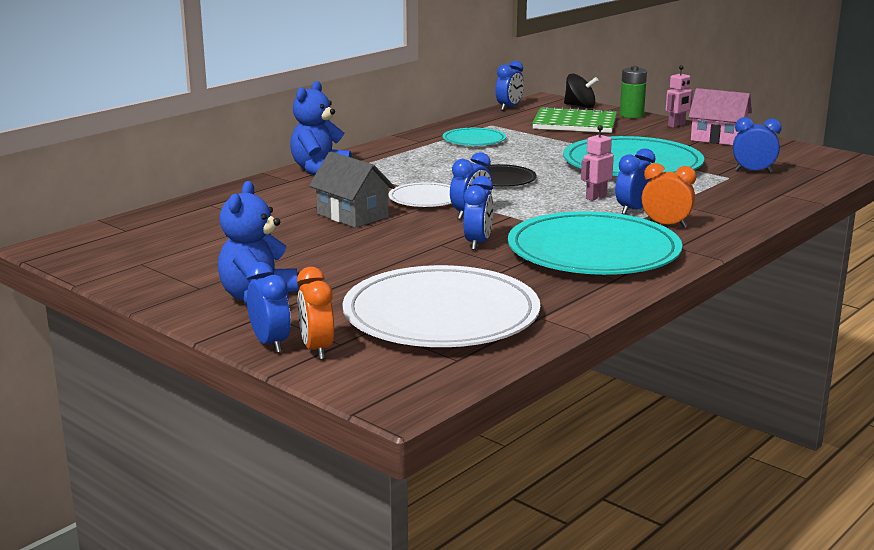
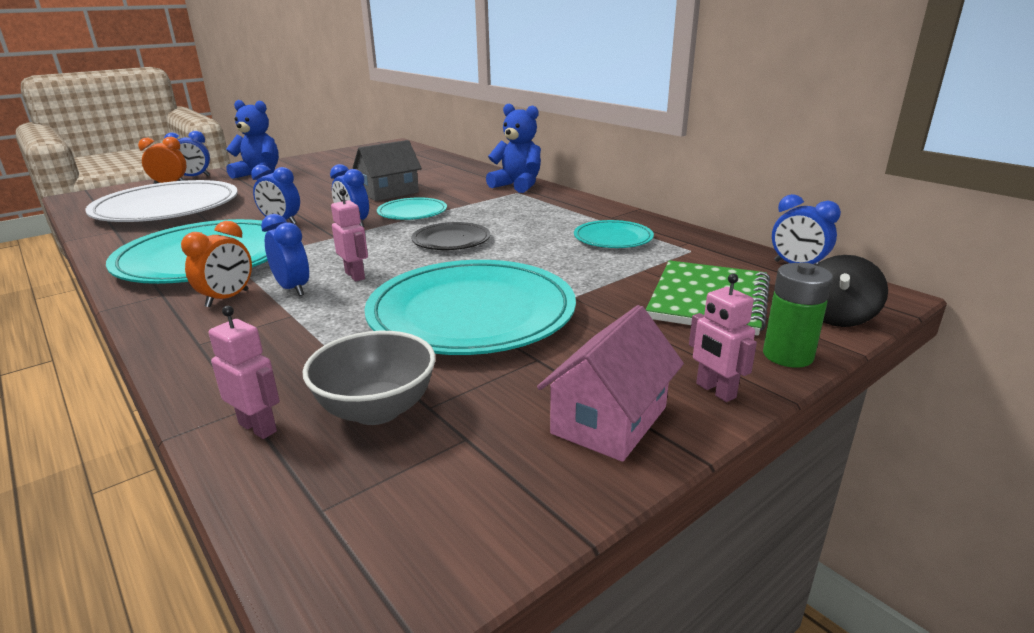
camera: 100 degrees right, 5 degrees up
white plate [388,182,452,207] -> turquoise plate [377,197,447,220]
blue clock [733,117,782,173] -> grey bowl [303,331,436,425]
none -> pink robot [209,306,280,439]

